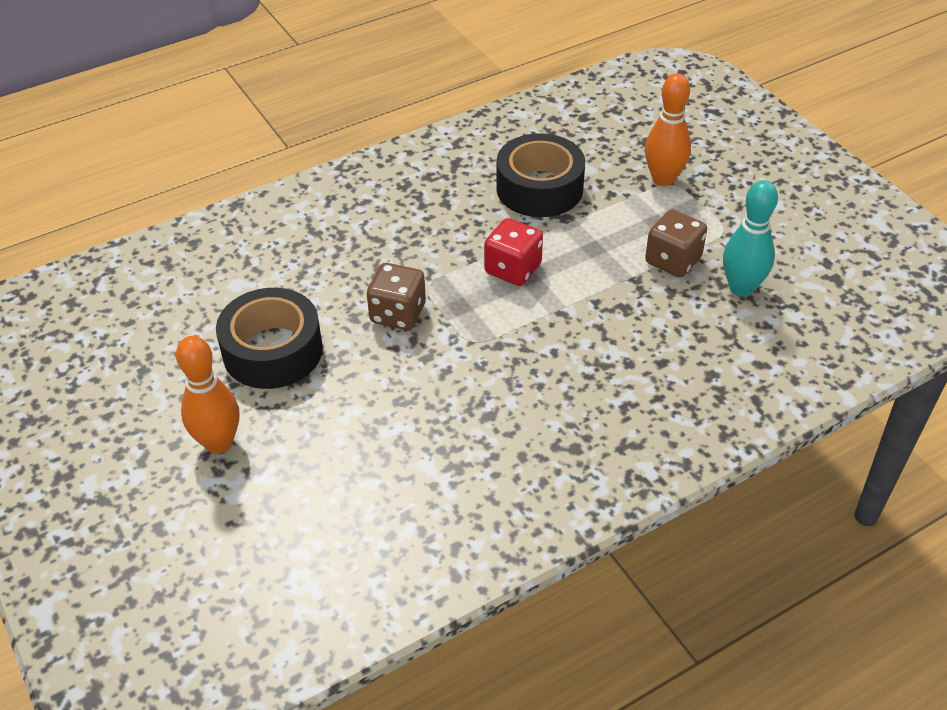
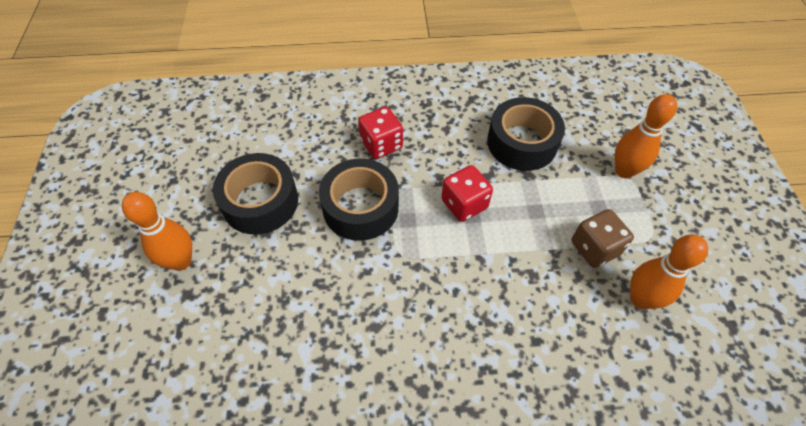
camera: 25 degrees right, 10 degrees up
brown dice [367,263,426,330] -> black tape [319,159,399,241]
turquoise bowling pin [723,180,778,297] -> orange bowling pin [630,234,708,309]
none -> red dice [358,107,403,159]

